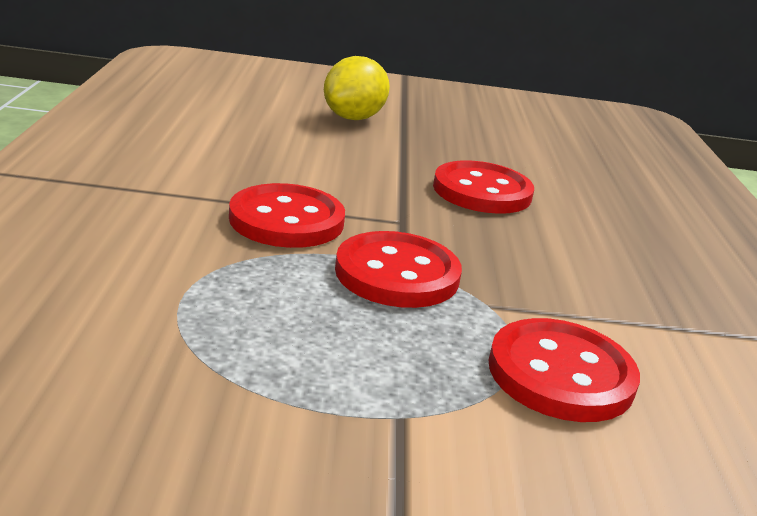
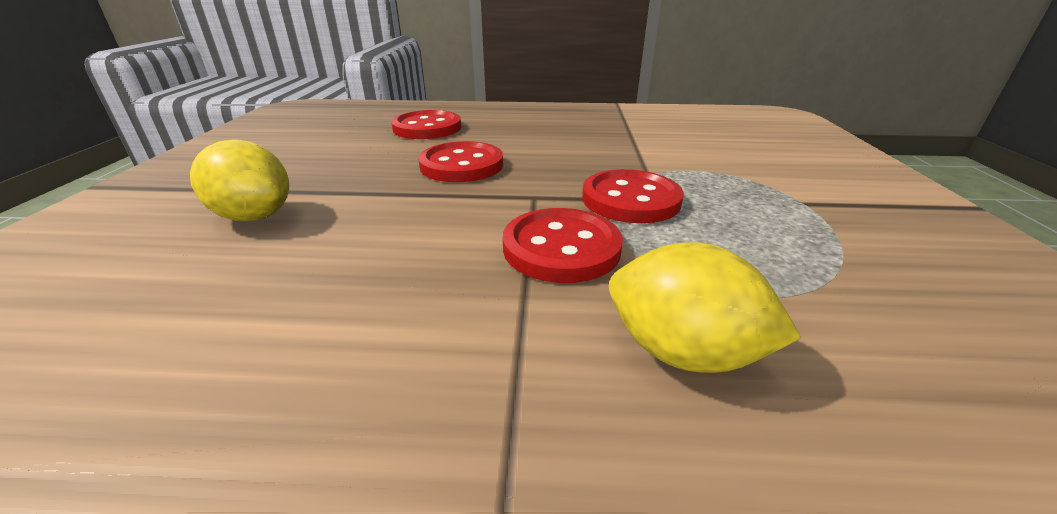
camera: 85 degrees left, 5 degrees up
red button [489,318,640,422] -> red button moved to [391,110,461,139]
none -> yellow lemon [609,242,801,373]

